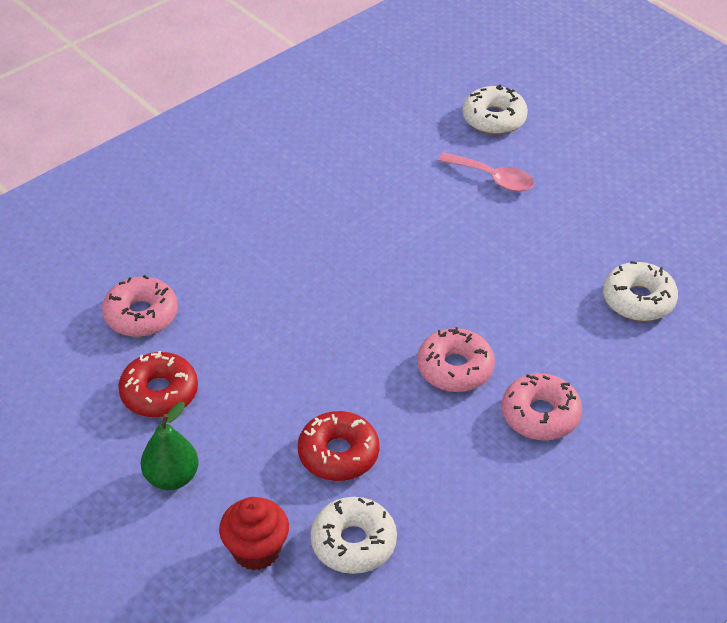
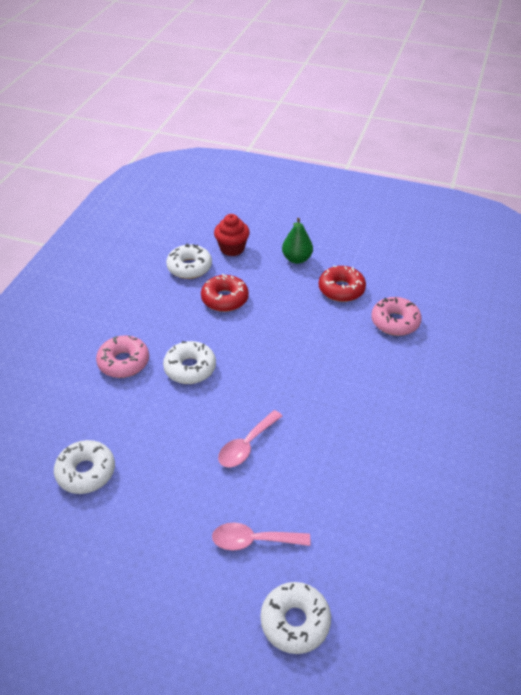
camera: 150 degrees right, 0 degrees up
pink donut [417,327,495,392] -> white donut [163,341,216,384]
none -> pink spoon [218,410,282,467]

